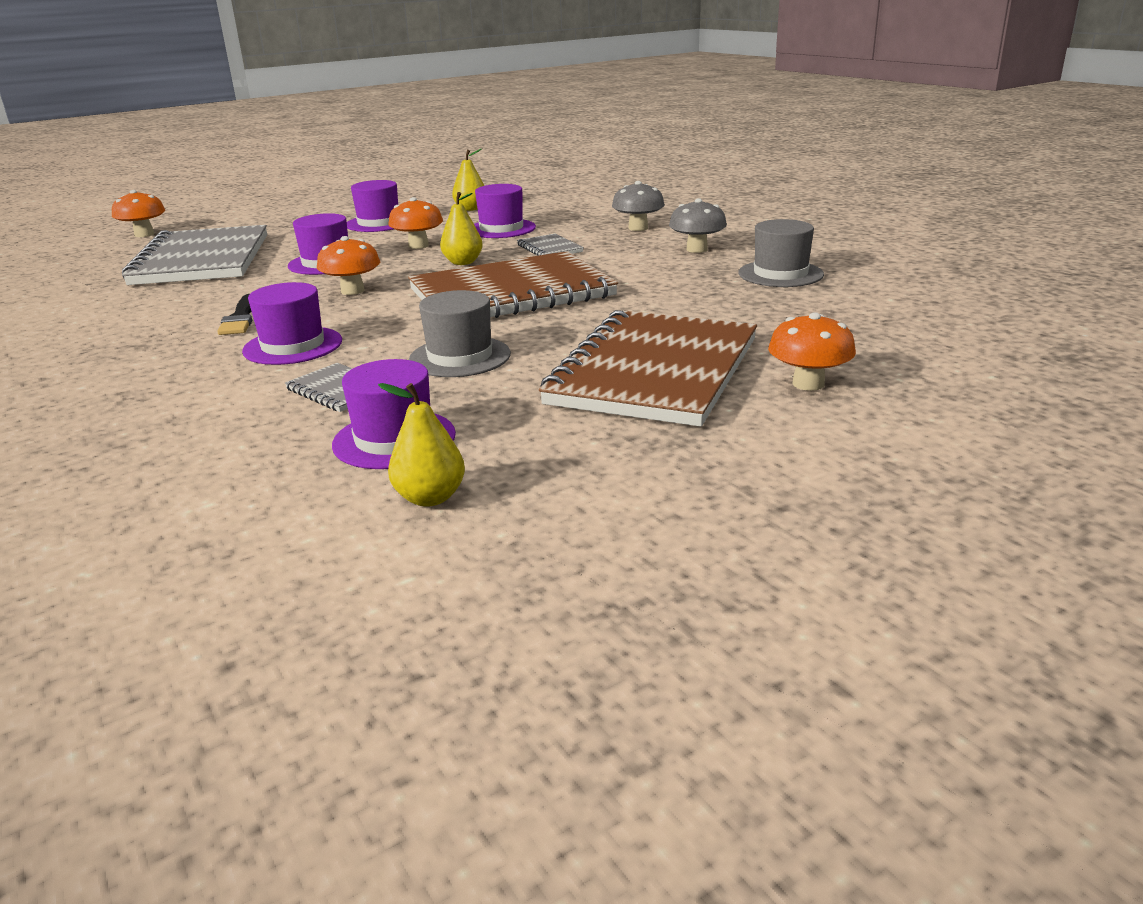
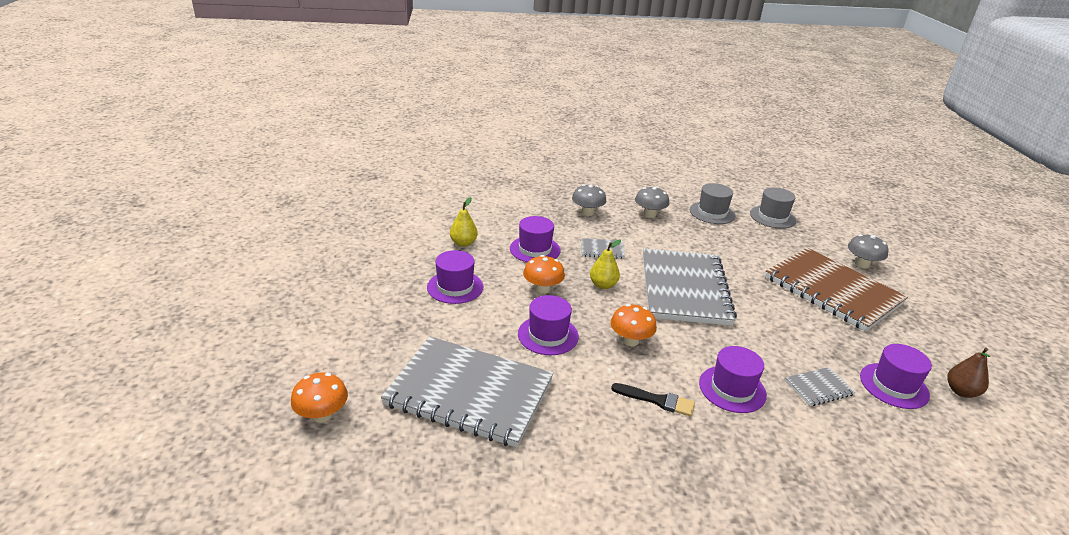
camera: 65 degrees left, 5 degrees up
yellow pear [378,383,465,507] -> brown pear [948,348,990,398]
brown notebook [408,251,618,318] -> grey notebook [643,248,737,326]
grey hat [409,290,511,377] -> grey hat moved to [750,187,797,229]
orange mushroom [768,312,856,391] -> grey mushroom [848,234,888,268]

